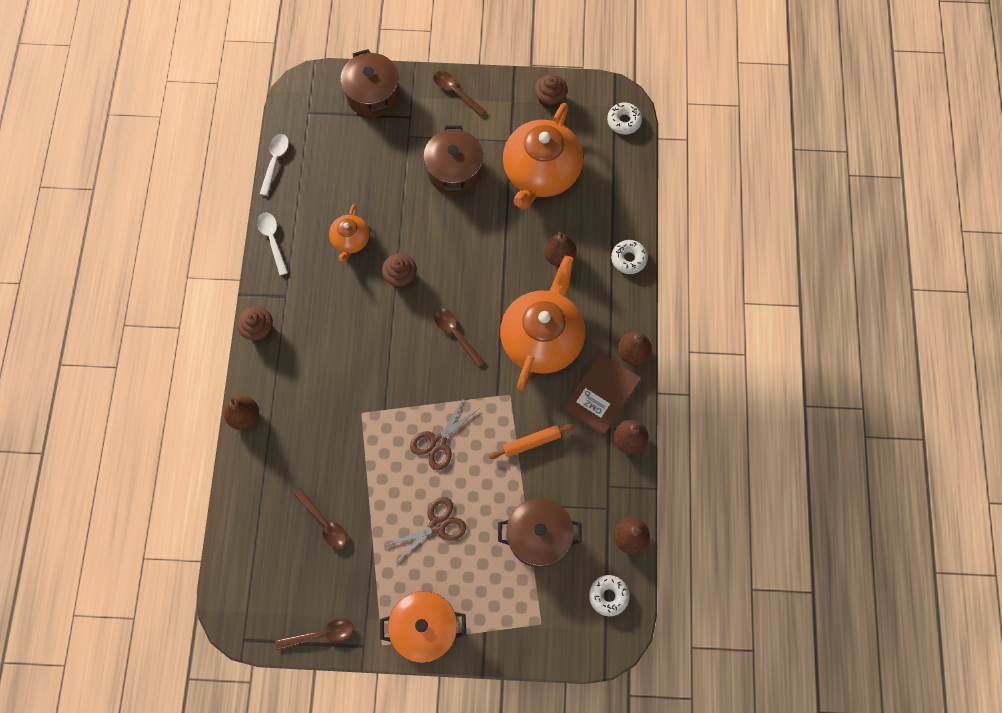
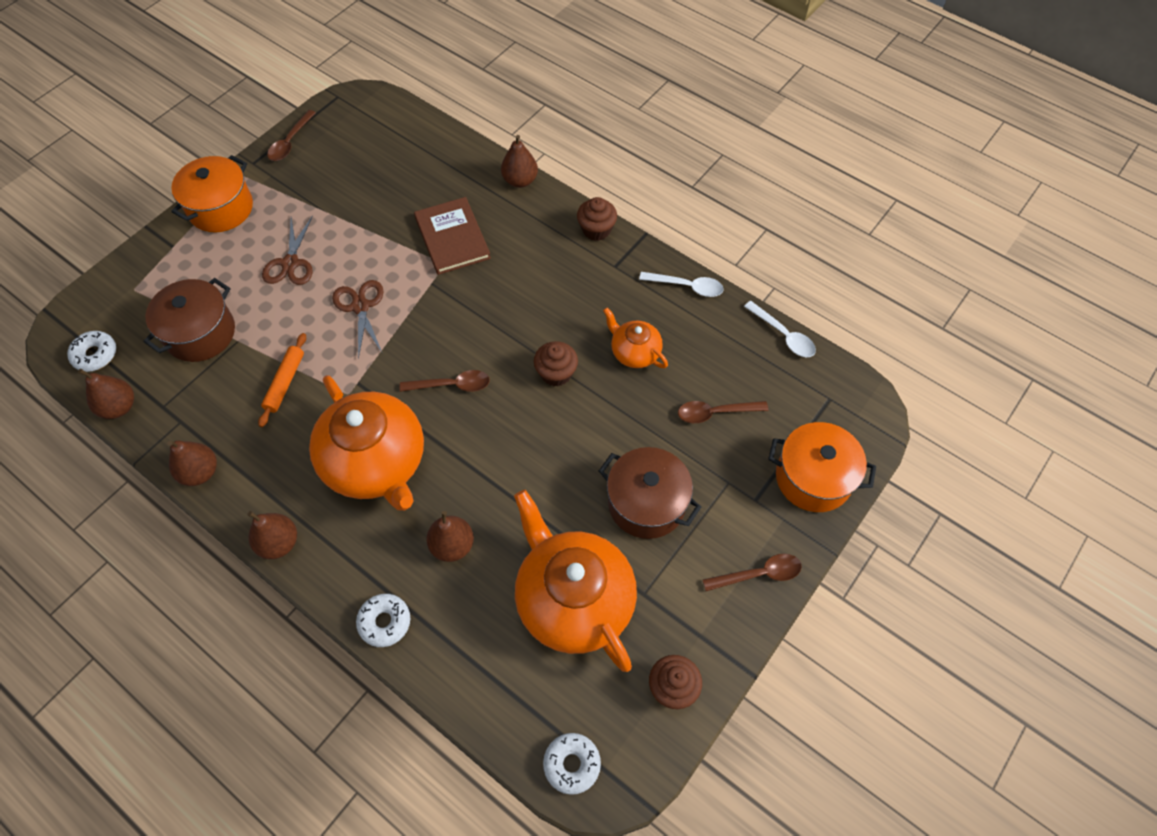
camera: 125 degrees right, 10 degrees down
brown spoon [293,488,347,548] -> brown spoon moved to [678,401,768,423]
brown pot [341,49,400,117] -> orange pot [768,422,876,512]
brown book [562,353,641,436] -> brown book moved to [414,197,491,275]

